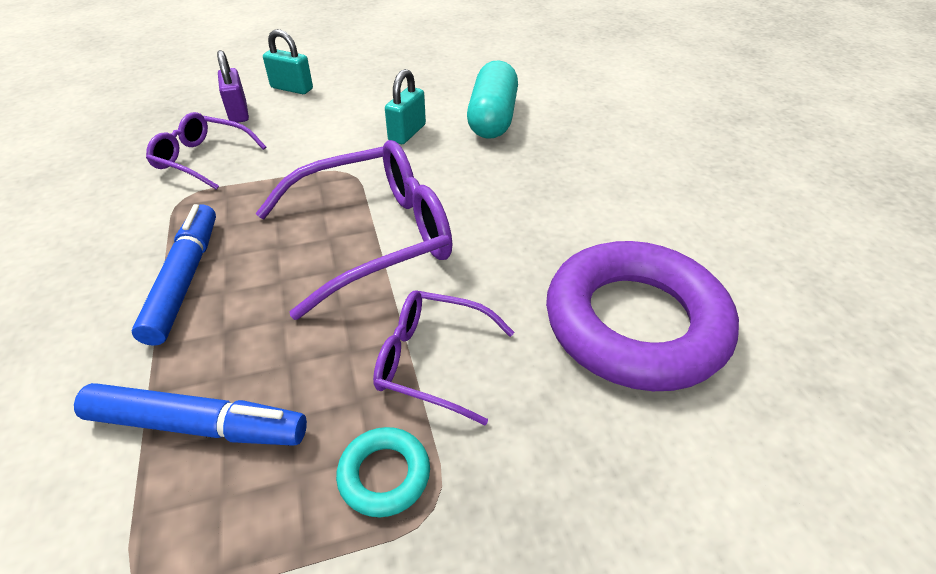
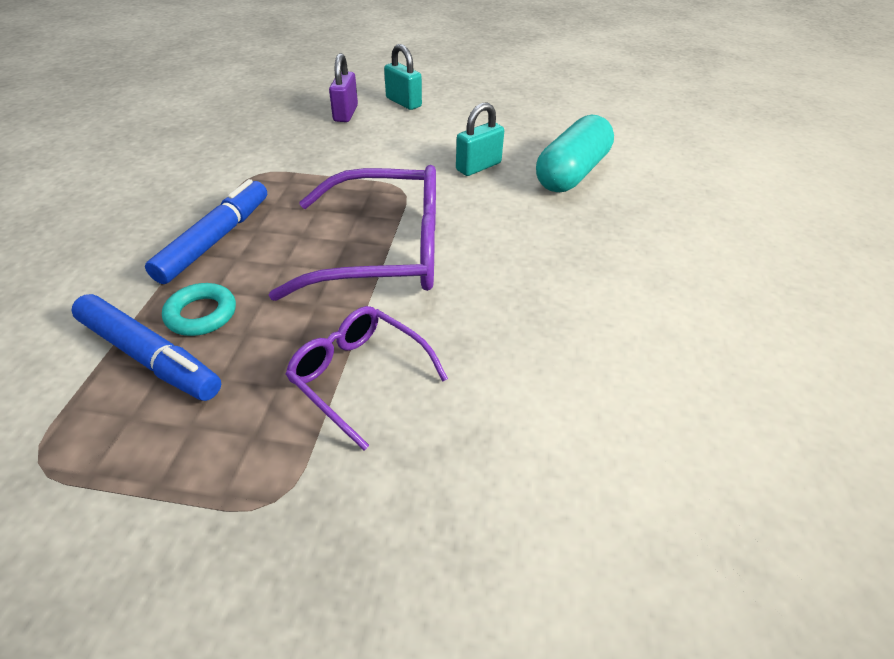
camera: 25 degrees right, 0 degrees up
purple glasses [146,112,266,190] -> none
turquoise ring [336,427,430,517] -> turquoise ring moved to [162,283,236,336]
purple ring [546,241,739,391] -> none

